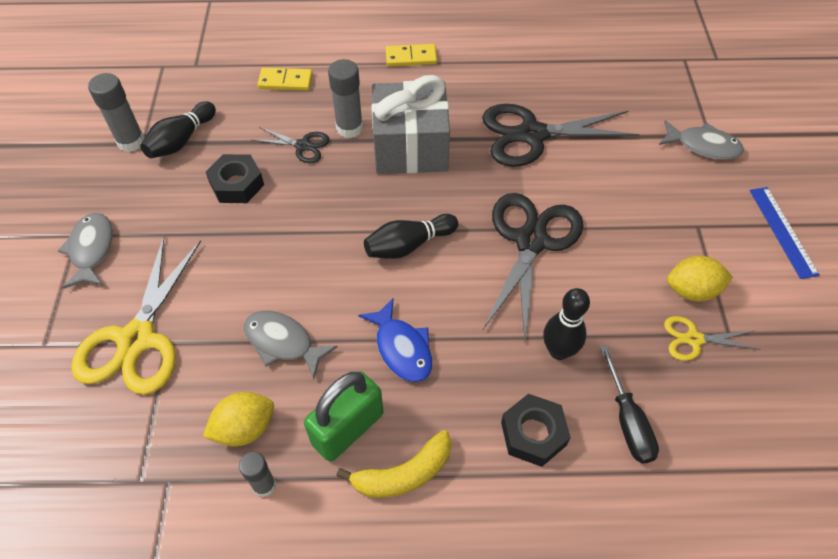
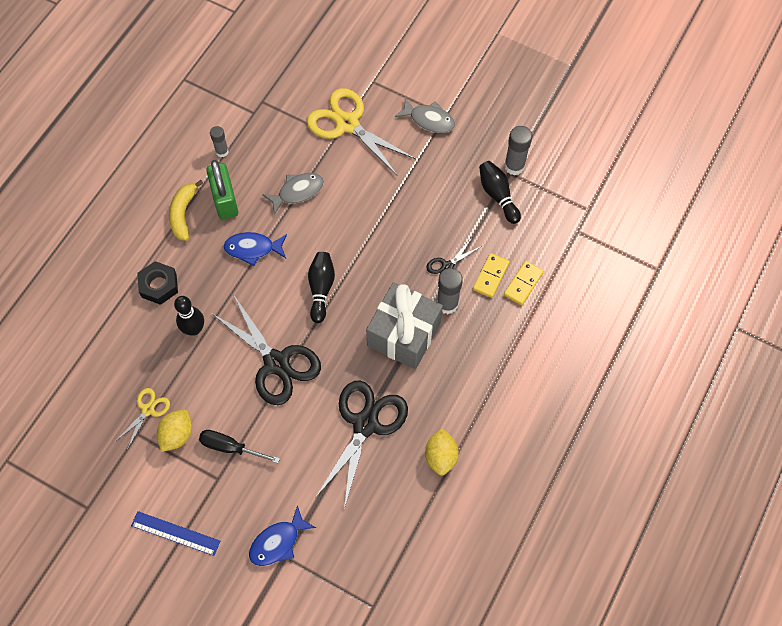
camera: 120 degrees right, 10 degrees up
yellow lemon [203,392,274,446] -> yellow lemon moved to [425,428,459,476]
black nut [206,154,264,203] -> none
yellow domino [386,44,437,67] -> yellow domino moved to [473,253,510,298]
black screwdriver [600,345,659,463] -> black screwdriver moved to [199,430,280,463]
grey fish [659,120,744,160] -> blue fish [249,505,316,566]

